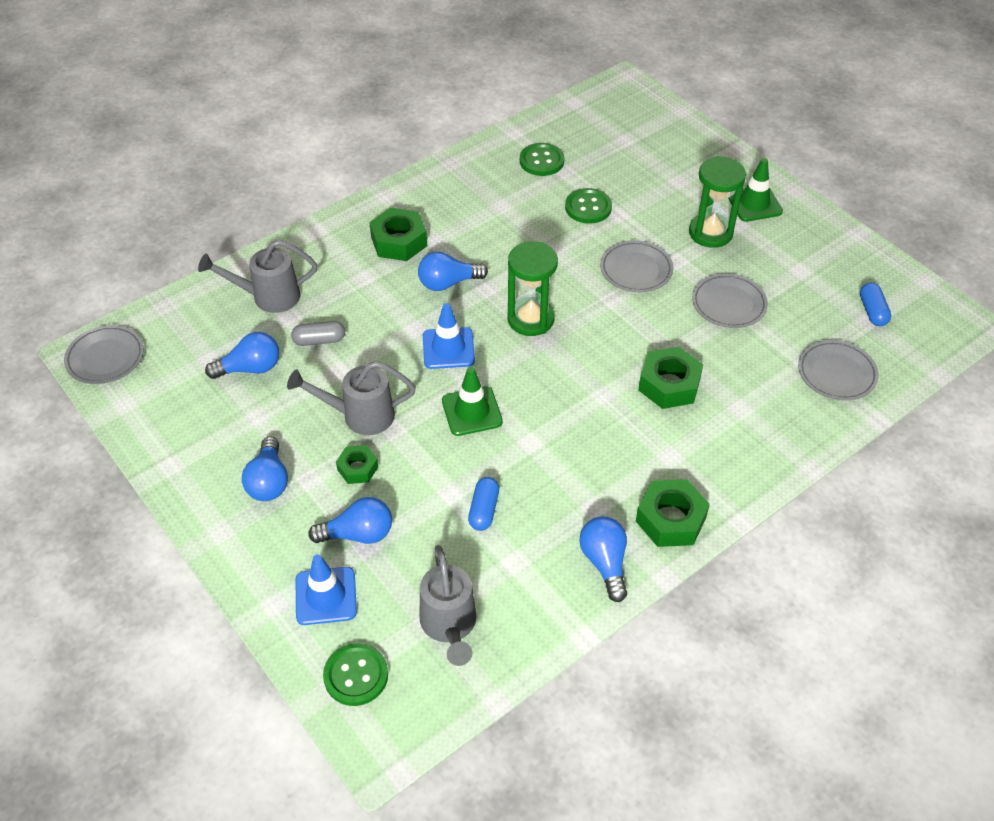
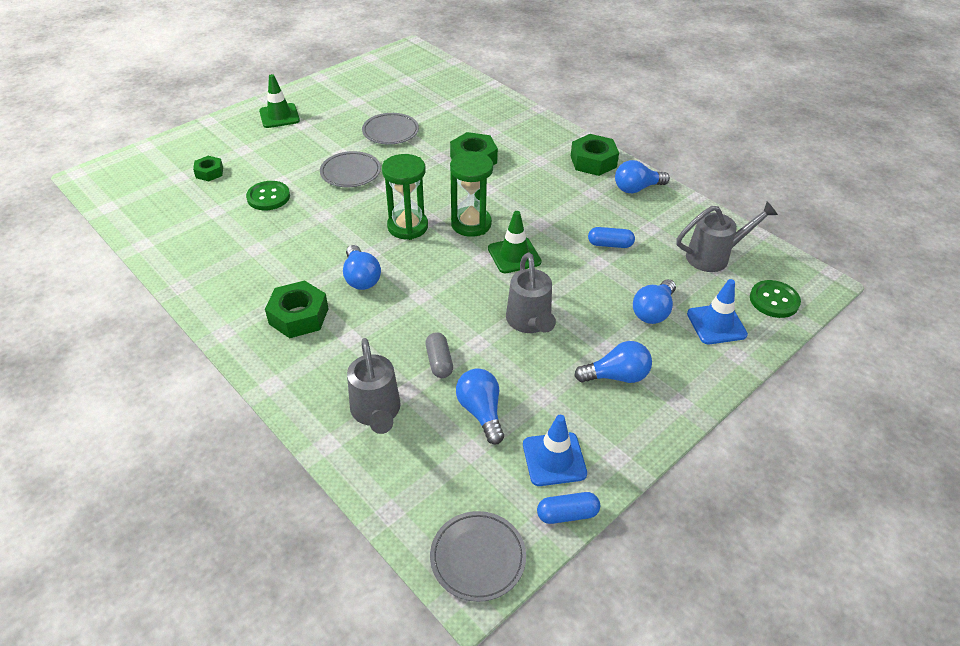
camera: 95 degrees left, 5 degrees down
blue light bulb [308,497,392,544] -> blue light bulb turned 135 degrees counterclockwise [633,279,676,324]
green nut [336,445,378,484] -> green nut moved to [193,156,223,181]
blue traffic cone [423,303,475,369] -> blue traffic cone moved to [523,415,587,486]
green button [520,143,564,176] -> none
green hourglass [689,156,746,248] -> green hourglass moved to [450,151,493,237]
grey plate [798,340,879,401] -> none
blue capsule [860,283,891,326] -> blue capsule moved to [537,492,600,524]

